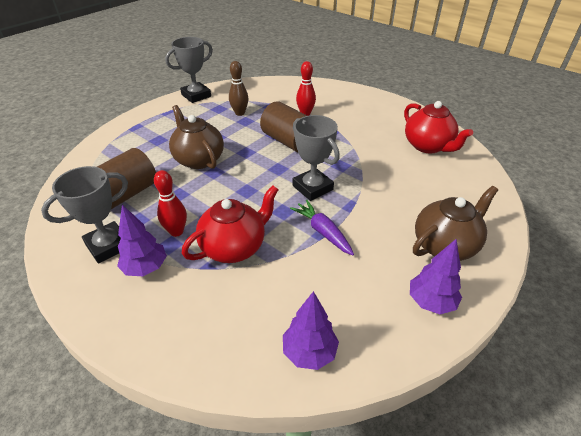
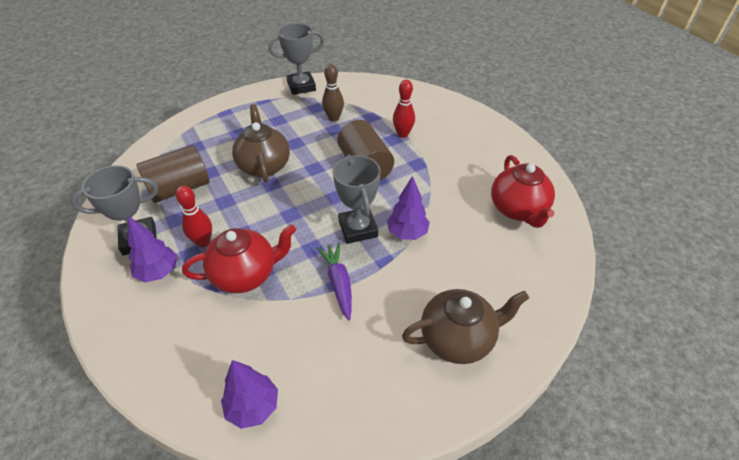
camera: 20 degrees right, 5 degrees up
purple tree [410,239,462,314] -> purple tree moved to [387,176,430,240]

